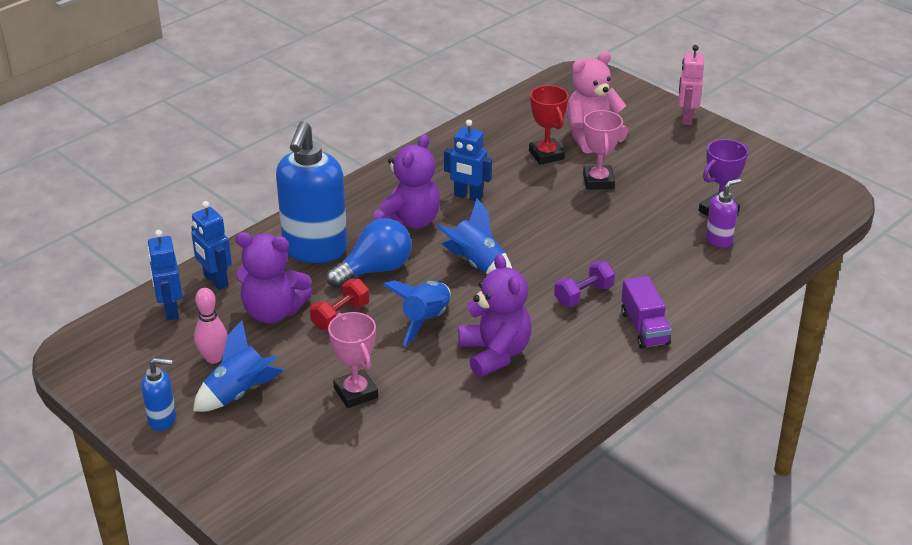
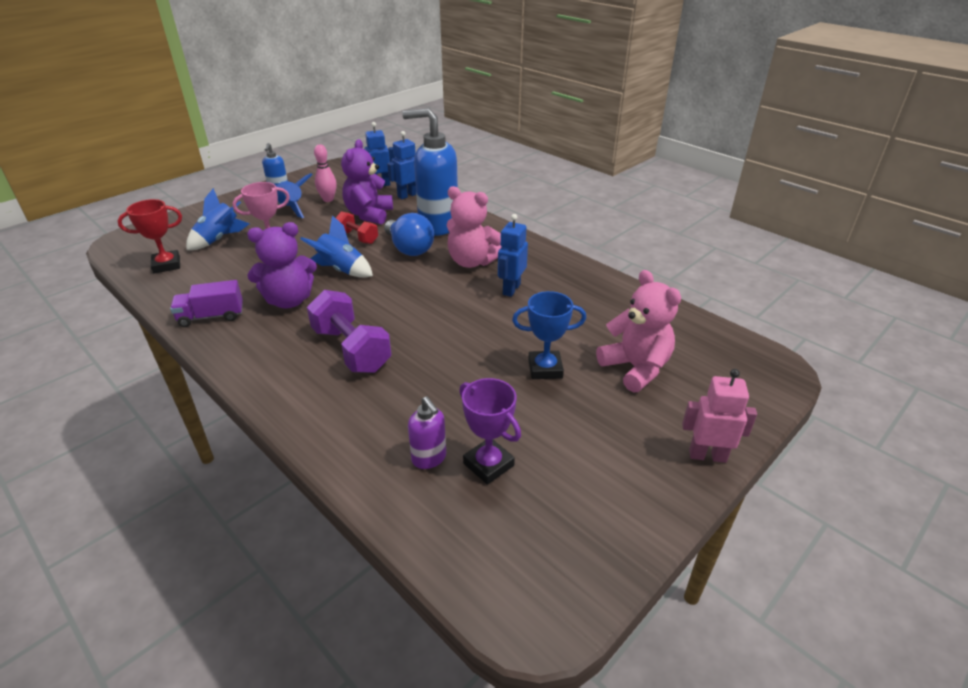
camera: 90 degrees right, 0 degrees up
purple teddy bear [373,134,440,229] -> pink teddy bear [447,186,501,268]
blue rocket [437,199,512,274] -> blue rocket moved to [186,188,250,250]
red trophy [529,85,569,165] -> red trophy moved to [117,199,182,273]
purple dumbbell [554,261,615,307] -> purple dumbbell [307,290,392,373], size x1.69
pink trophy [583,110,623,190] -> blue trophy [512,291,586,379]
purple truck [621,276,672,349] -> purple truck moved to [170,280,243,327]

